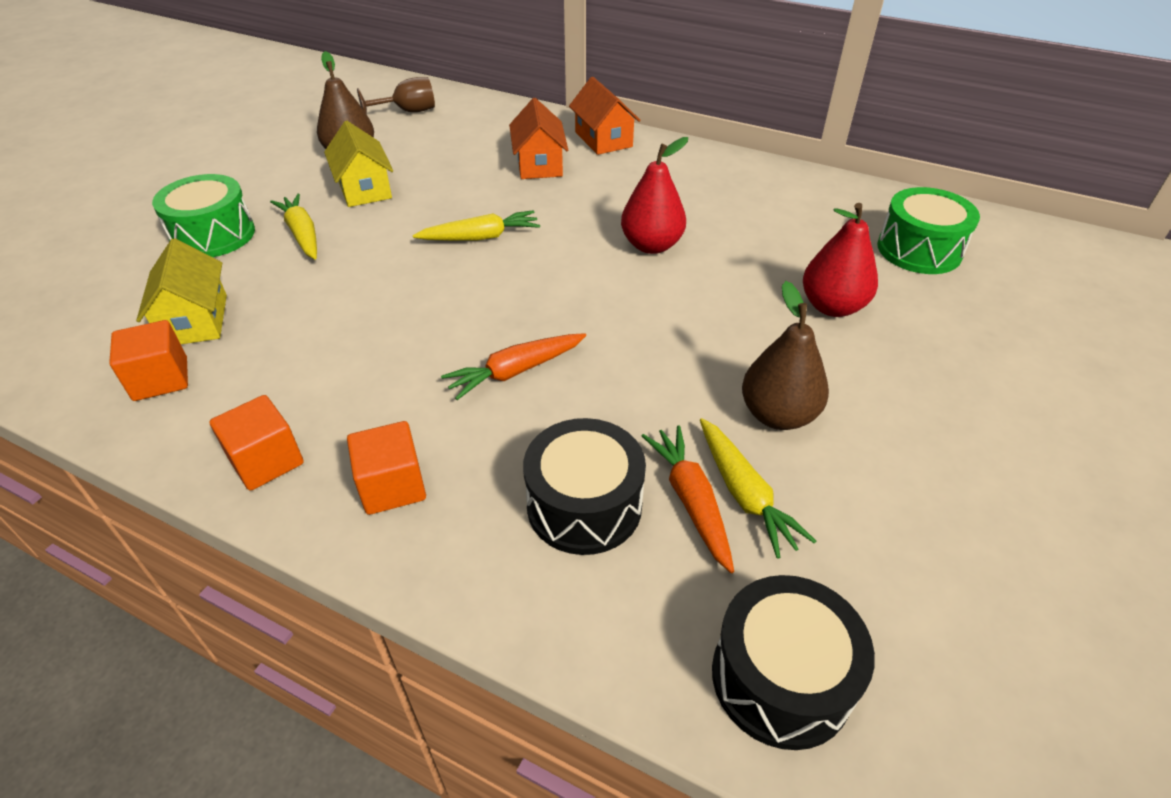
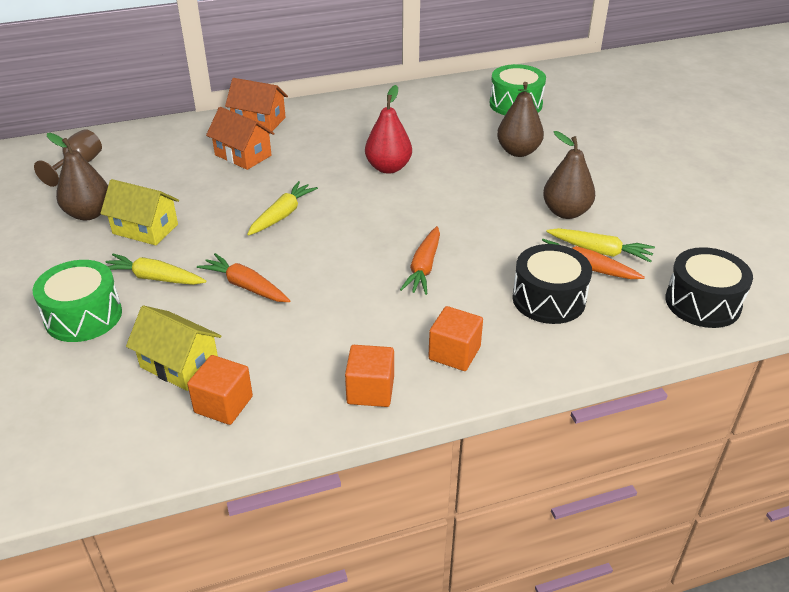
camera: 45 degrees left, 5 degrees down
red pear [803,203,878,317] -> brown pear [497,82,544,157]
none -> orange carrot [197,253,290,302]

